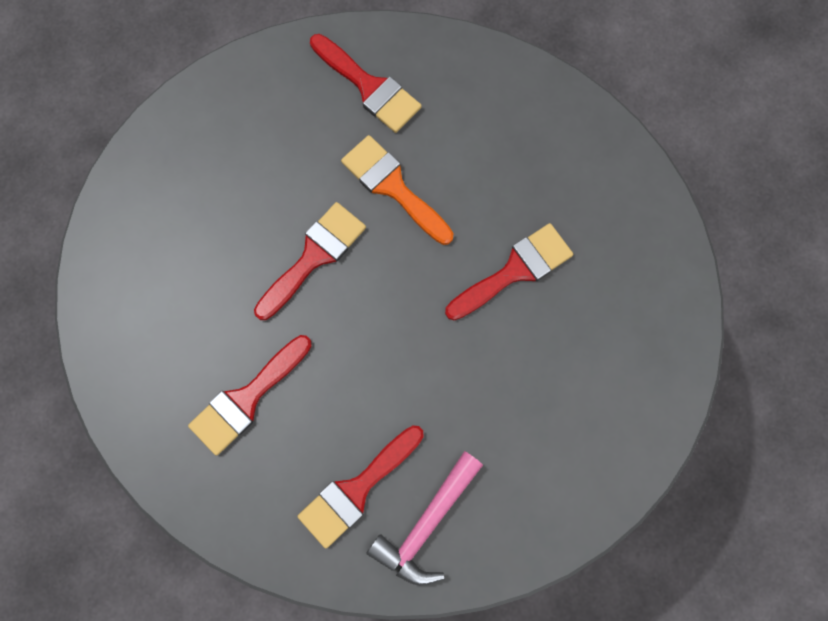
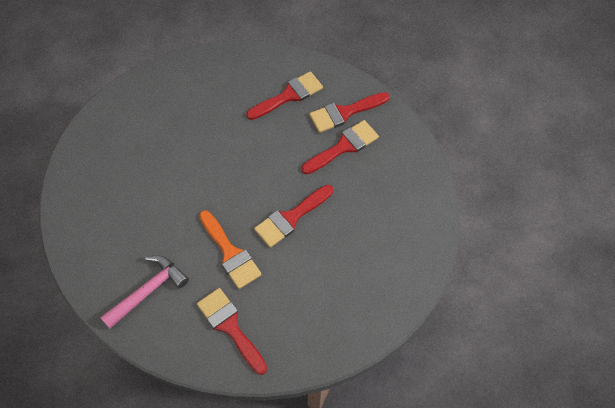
camera: 170 degrees left, 15 degrees down
pink hammer [366,451,483,586] -> pink hammer moved to [100,255,189,329]
red brush [445,223,573,320] -> red brush moved to [309,92,390,133]

